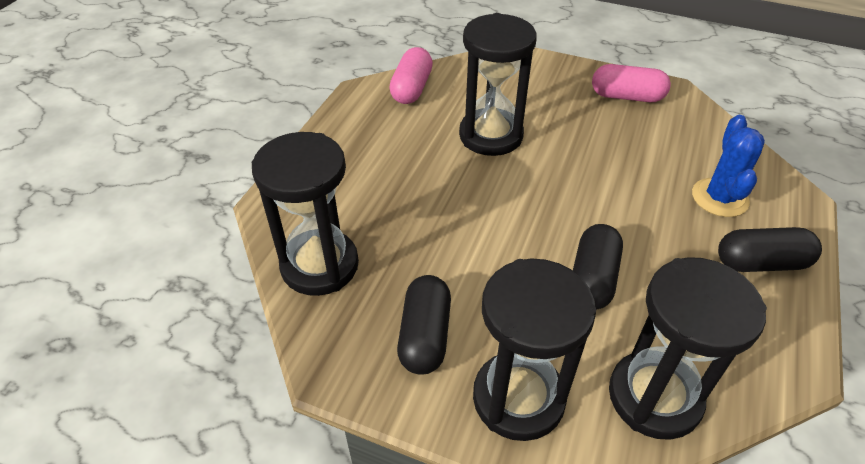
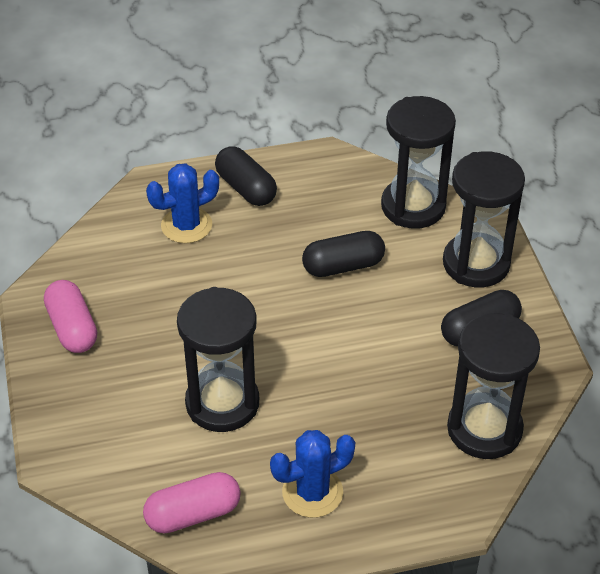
camera: 125 degrees left, 0 degrees up
none -> blue cactus [270,430,355,518]

